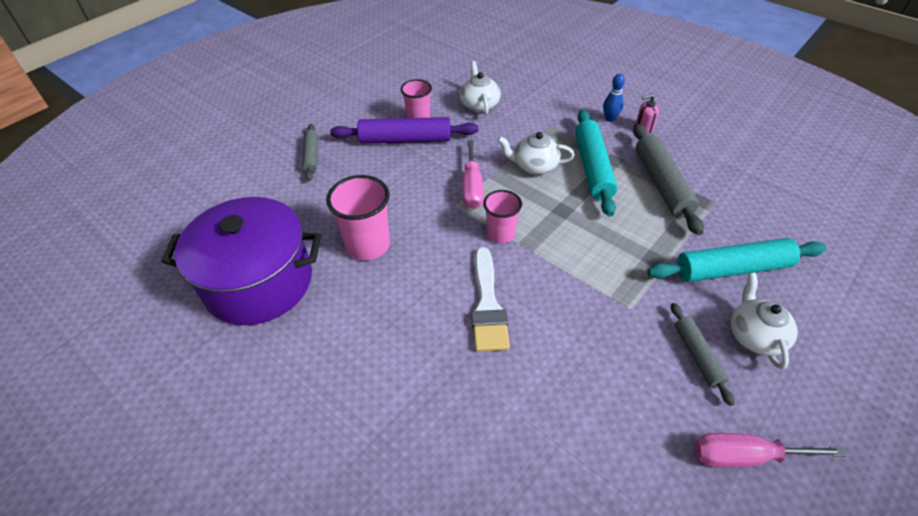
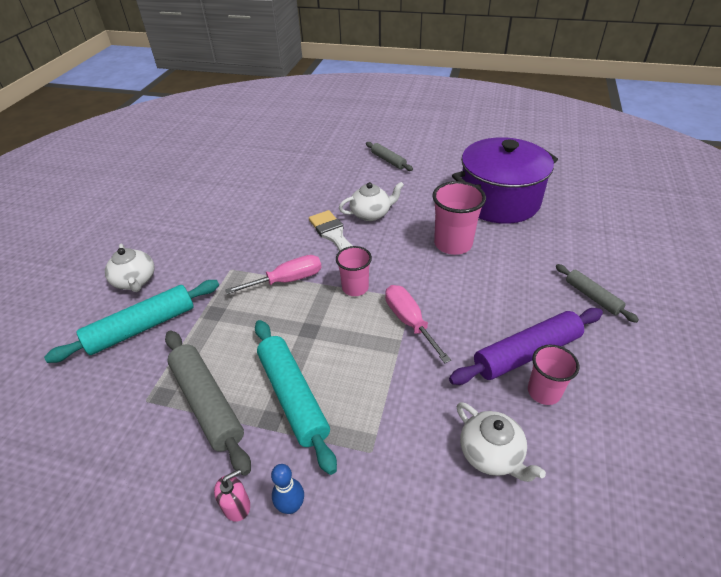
camera: 155 degrees right, 5 degrees down
white teapot [497,132,575,175] -> white teapot moved to [339,182,404,221]
grey rolling pin [671,303,735,406] -> grey rolling pin moved to [366,142,413,171]
pink screwdriver [694,433,846,468] -> pink screwdriver moved to [225,255,322,294]

